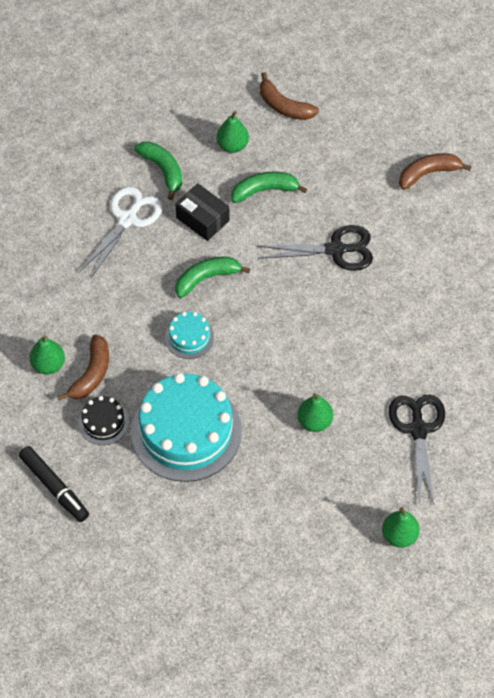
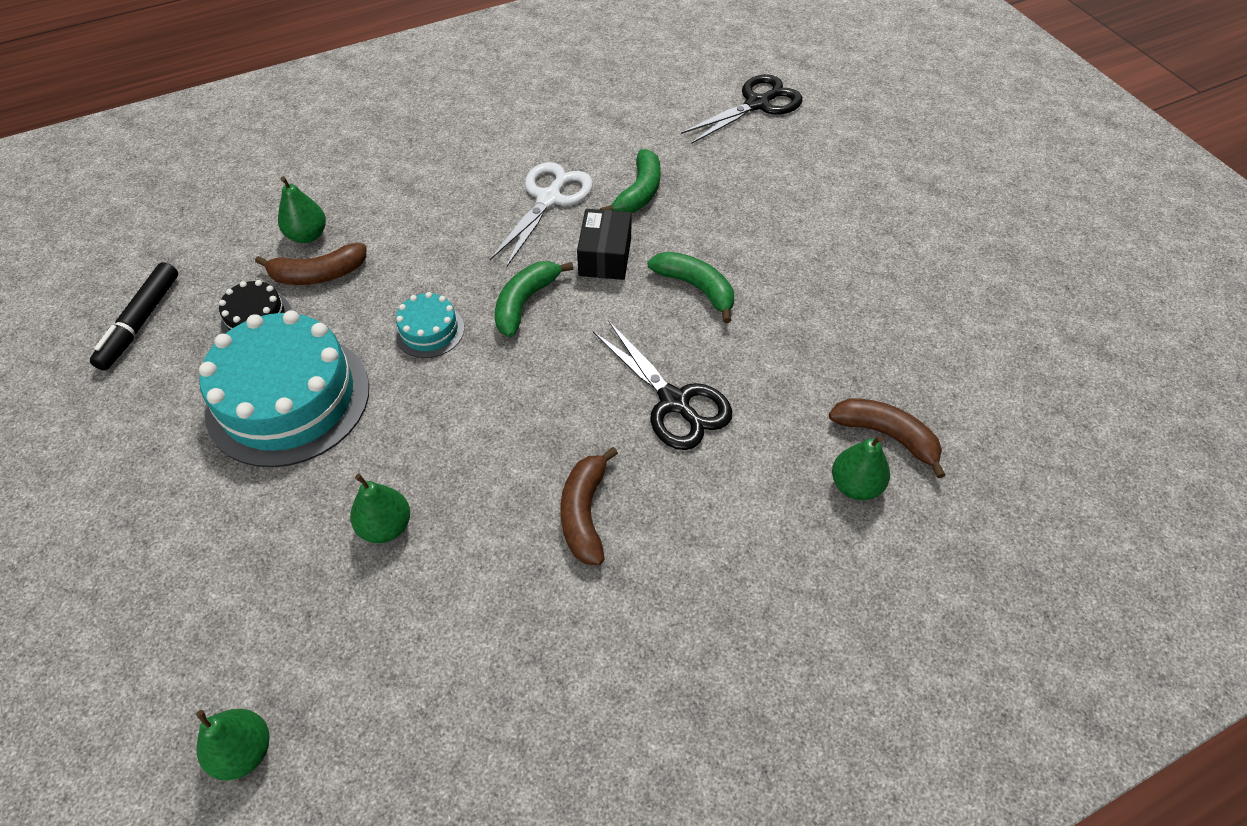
camera: 55 degrees right, 5 degrees down
white scissors [79,187,162,278] -> white scissors turned 60 degrees counterclockwise [490,162,593,268]
green banana [175,257,250,298] -> green banana turned 90 degrees counterclockwise [495,261,574,337]
green pear [216,111,249,153] -> green pear moved to [832,436,890,500]
brown banana [260,72,319,120] -> brown banana moved to [560,447,618,565]
black scissors [388,395,445,505] -> black scissors moved to [681,74,803,143]

